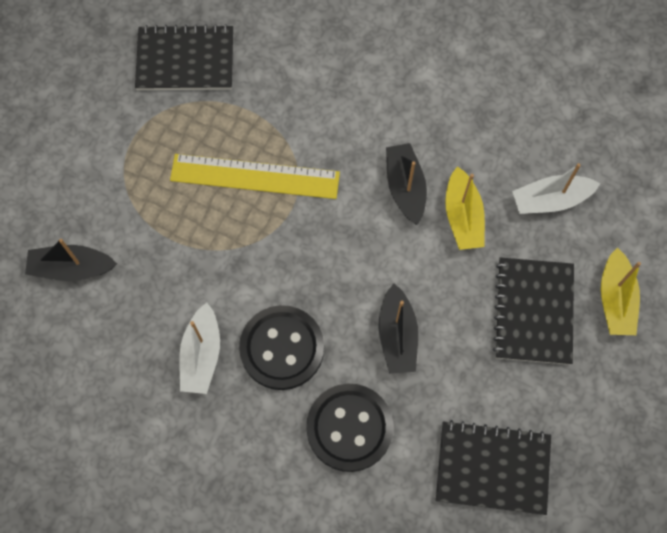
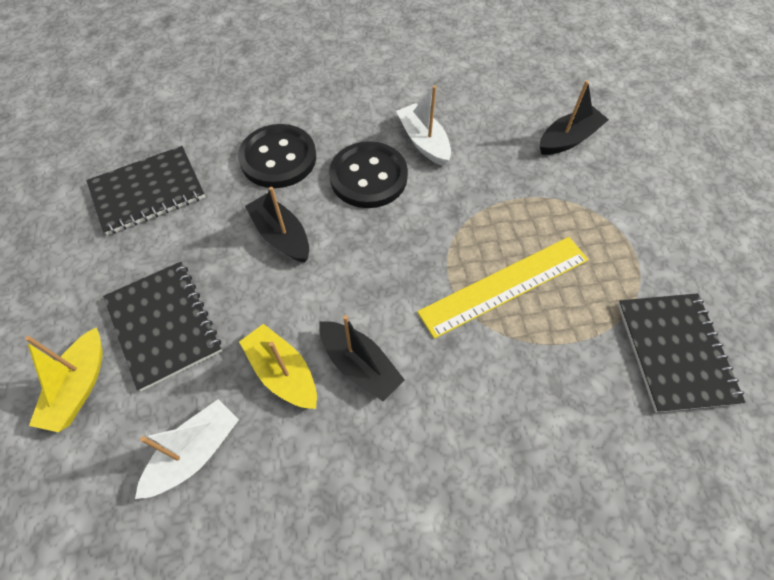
camera: 145 degrees right, 10 degrees down
black notebook [135,24,233,90] -> black notebook turned 60 degrees counterclockwise [618,293,746,413]
yellow boat [601,247,641,335] -> yellow boat turned 135 degrees counterclockwise [25,327,103,432]

